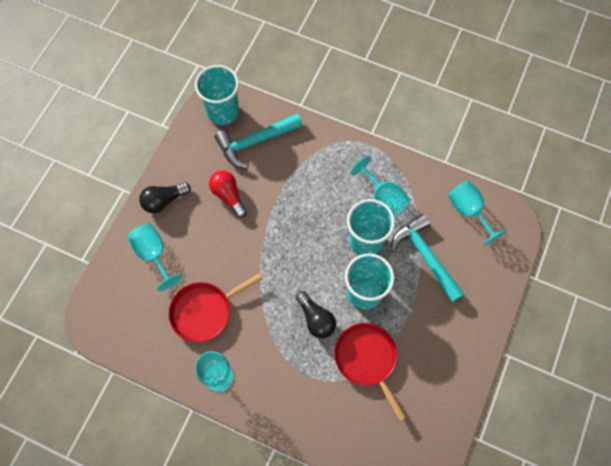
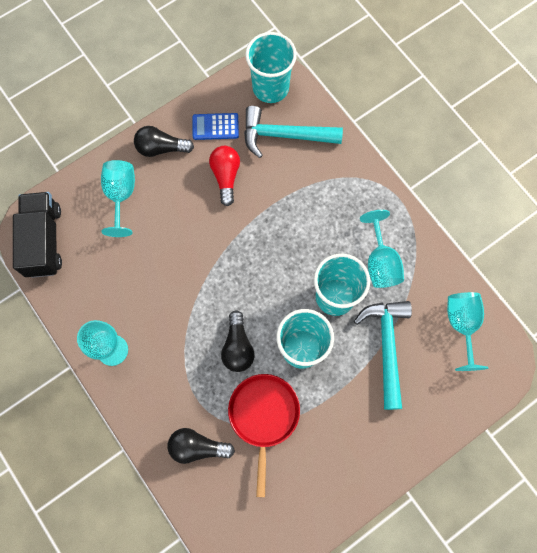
camera: 30 degrees right, 5 degrees up
red pan [168,273,262,342] -> none
none -> black truck [13,192,62,278]
none -> black light bulb [168,428,235,464]
none -> blue calculator [193,113,239,140]

